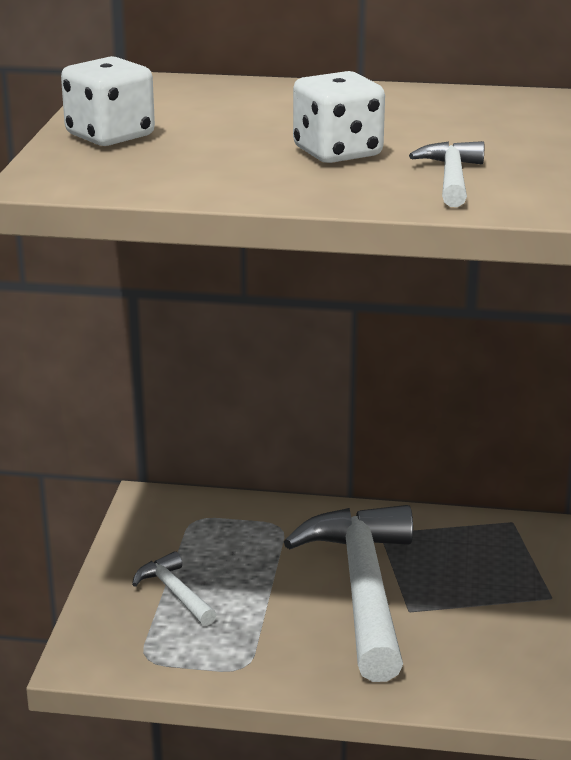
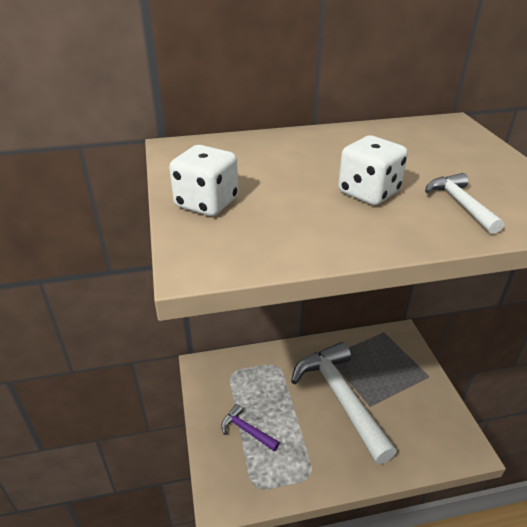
camera: 20 degrees left, 10 degrees up
white hammer [132,551,217,626] -> purple hammer [221,404,280,451]

